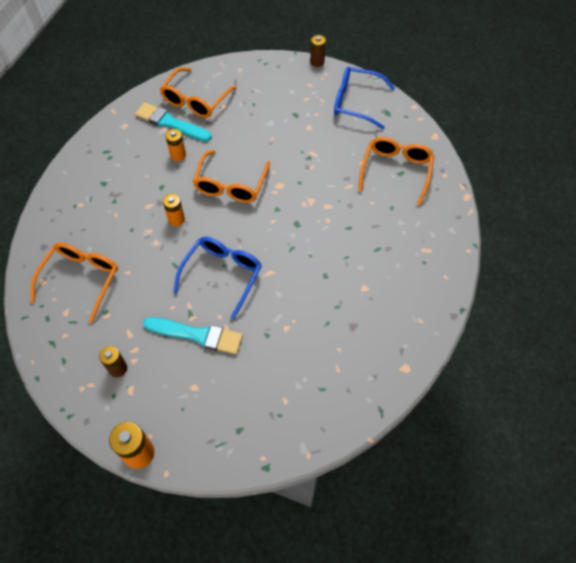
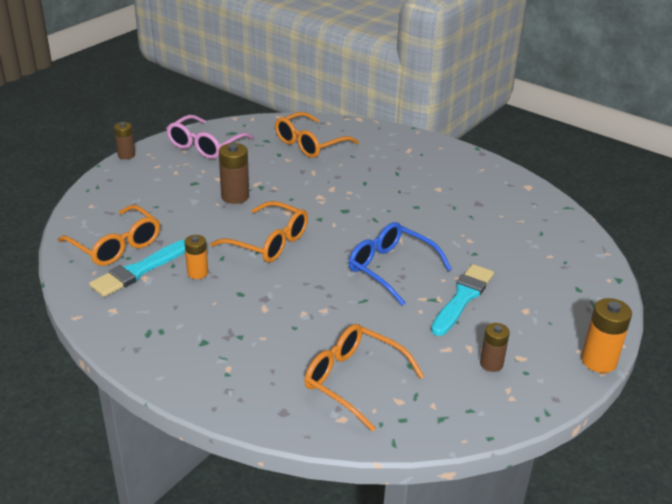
camera: 75 degrees left, 25 degrees down
orange battery [163,194,185,226] -> none
blue glasses [334,66,395,129] -> pink glasses [166,115,254,159]
orange glasses [359,137,434,205] -> orange glasses turned 75 degrees counterclockwise [275,112,359,158]
none -> brown battery [219,143,249,204]

